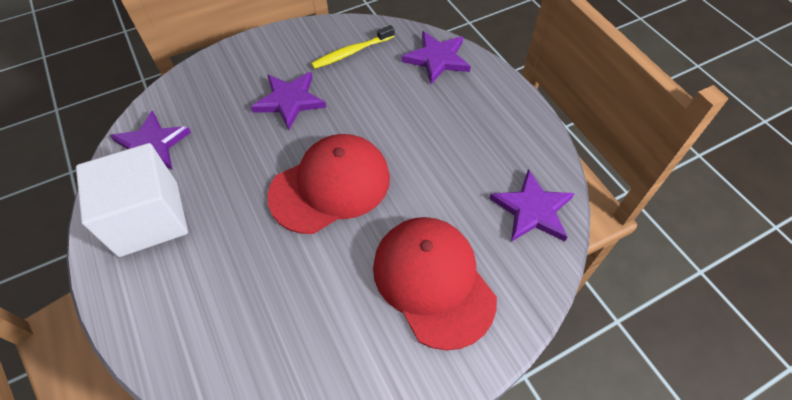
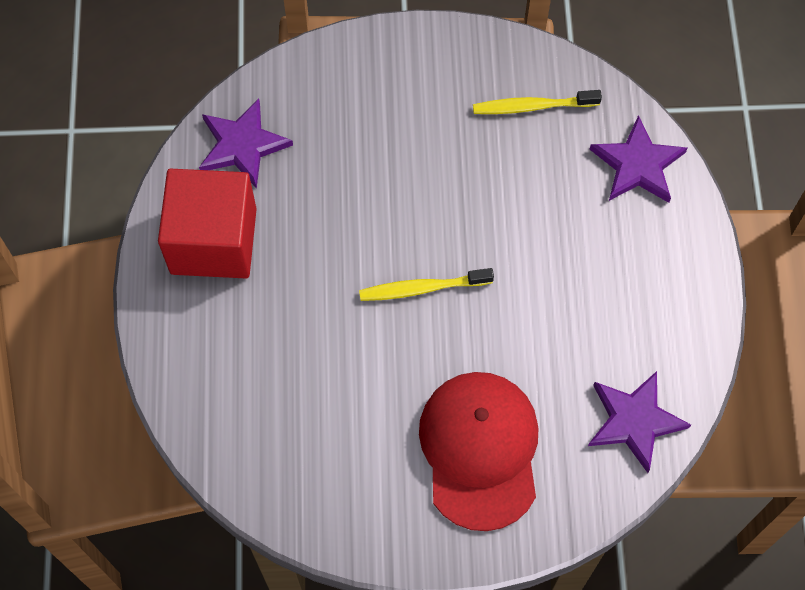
camera: 25 degrees right, 10 degrees up
white cube [76,143,188,257] -> red cube [158,169,257,279]
purple star [251,72,326,130] -> none
red cap [267,134,390,234] -> yellow toothbrush [359,268,494,301]

